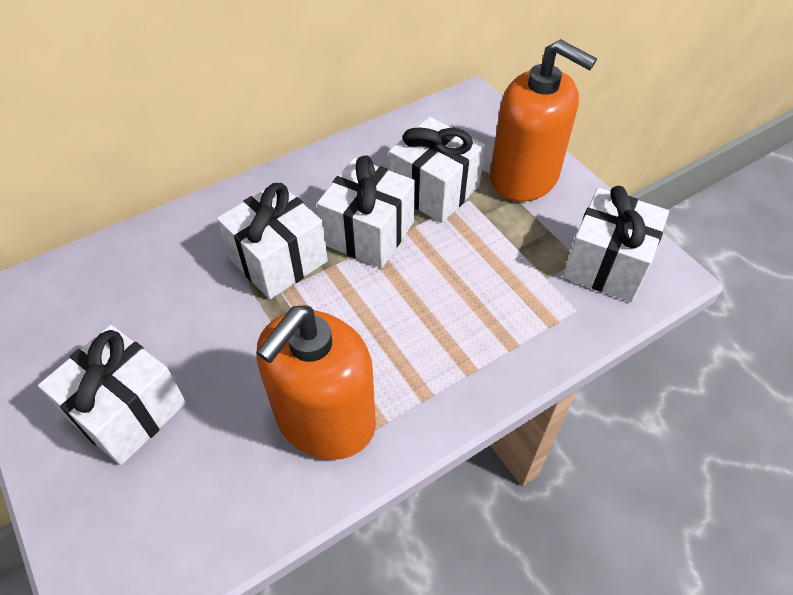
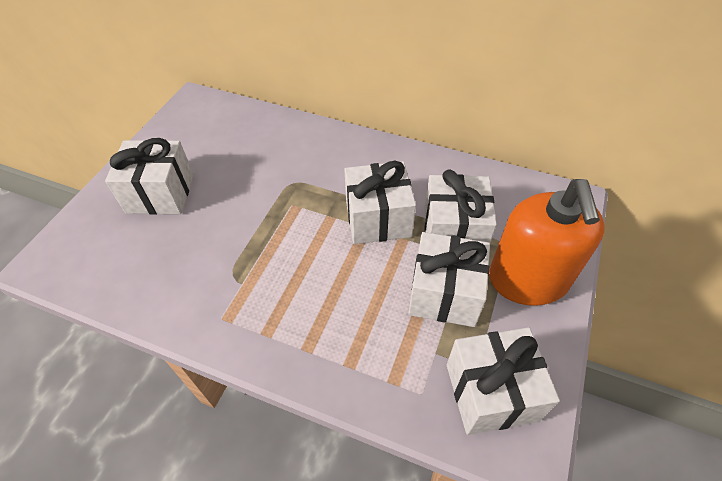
camera: 55 degrees right, 0 degrees up
white gift [217,182,328,299] -> white gift moved to [408,232,490,327]
orange soap dispenser [256,305,376,460] -> none

